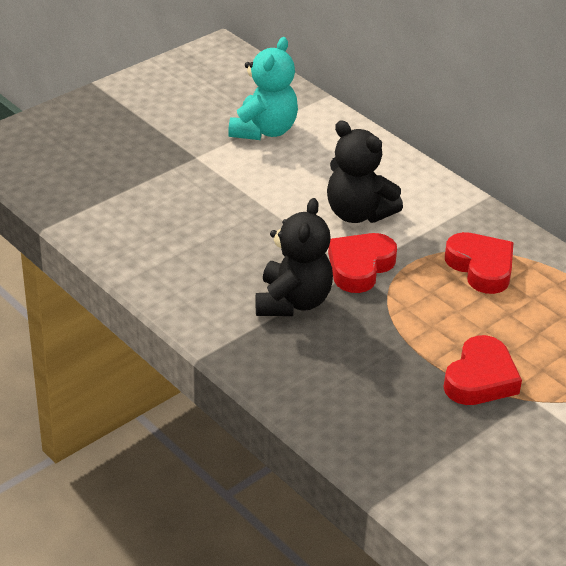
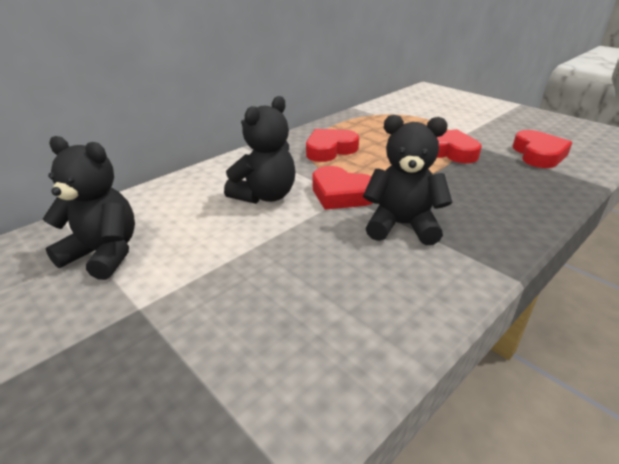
camera: 90 degrees left, 5 degrees down
turquoise teddy bear [228,37,298,140] -> black teddy bear [43,136,135,280]
none -> red heart [513,130,572,168]

